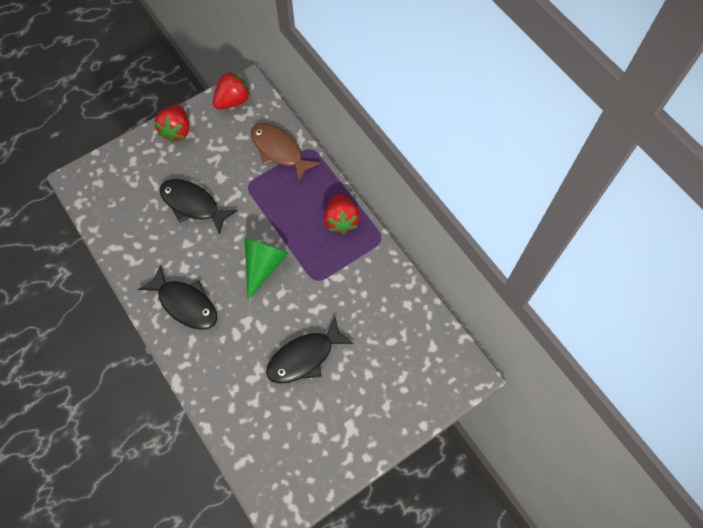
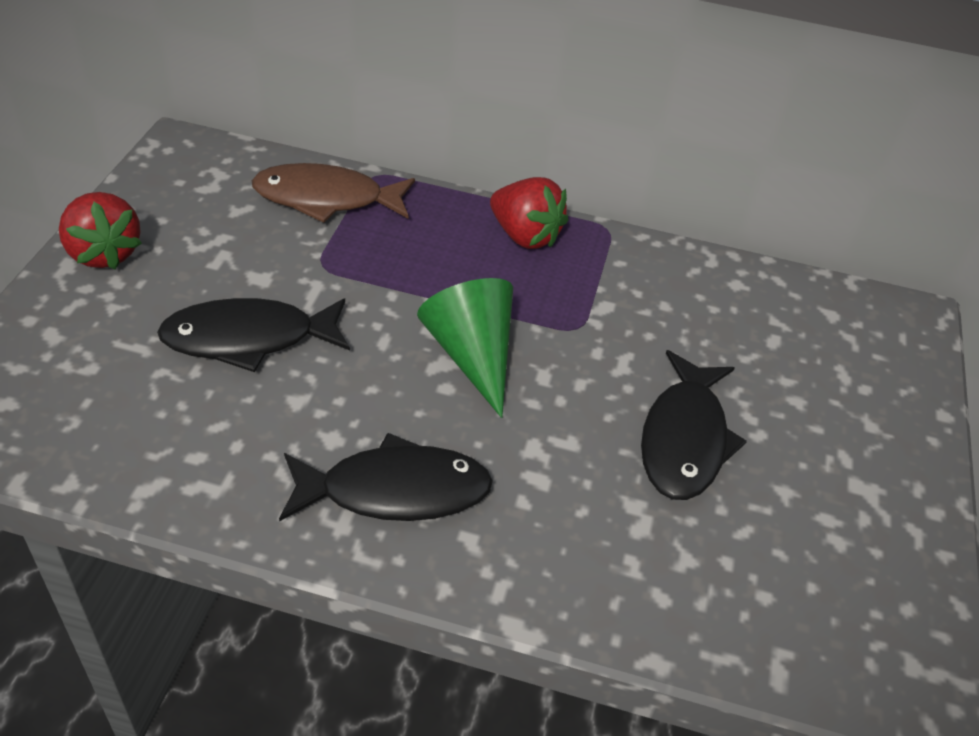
camera: 45 degrees left, 20 degrees down
red strawberry [213,71,251,109] -> none

